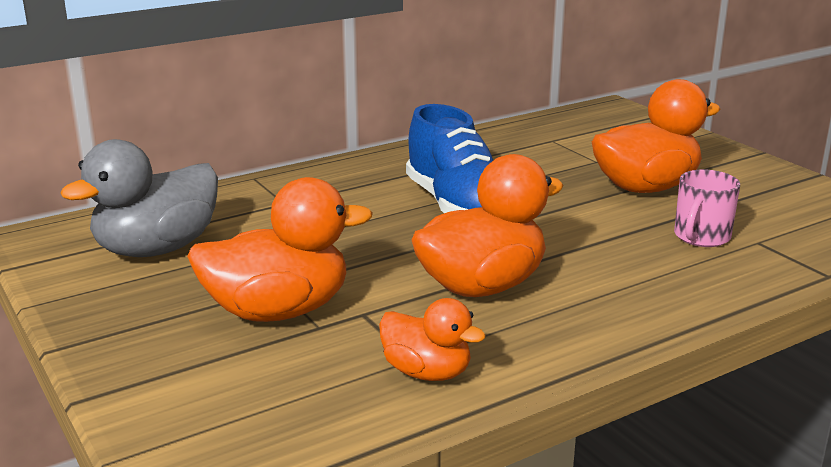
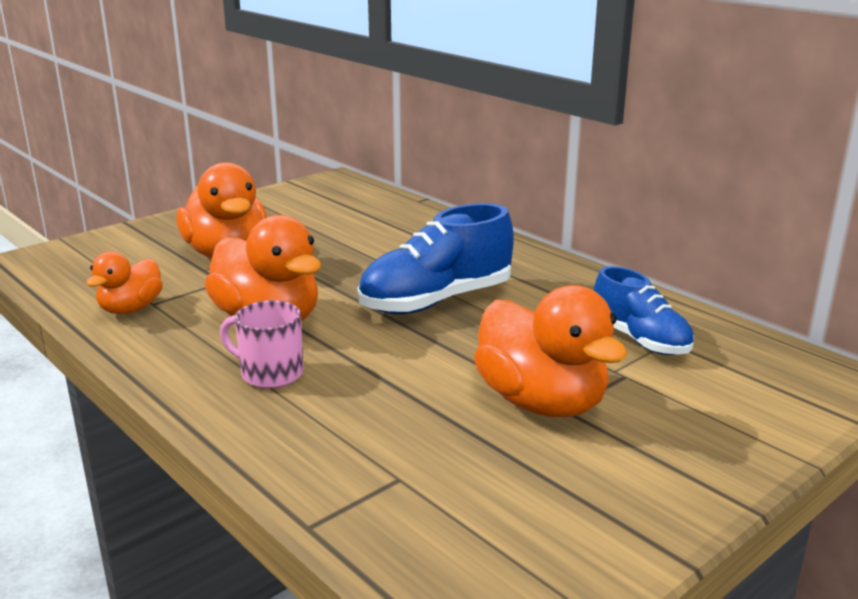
camera: 80 degrees right, 0 degrees up
grey duck [60,139,218,257] -> none
pink mug [674,170,740,247] -> pink mug moved to [220,300,304,388]
none -> blue shoe [594,266,694,355]

